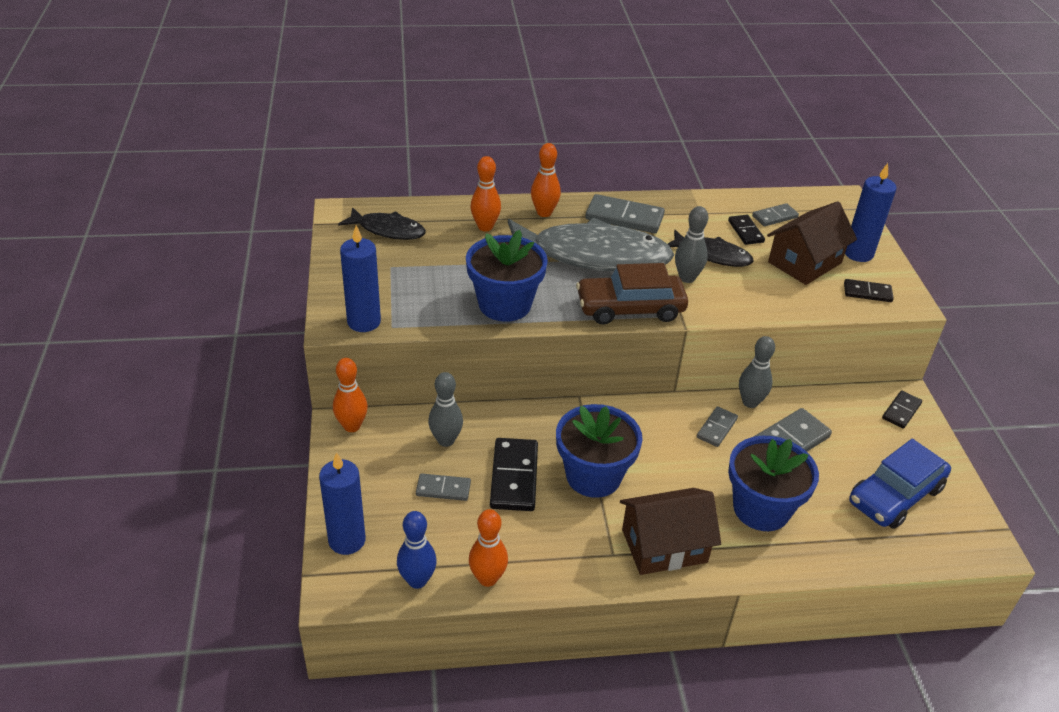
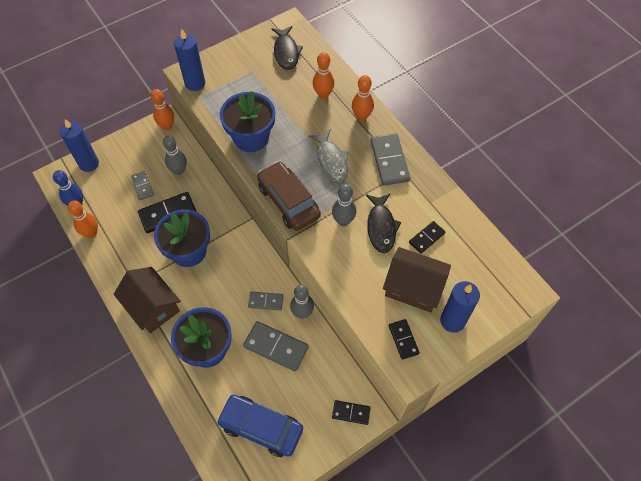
camera: 65 degrees right, 20 degrees up
grey fish [508,218,674,272] -> grey fish [309,130,349,182], size x0.52
grey domino [752,203,799,226] -> none

